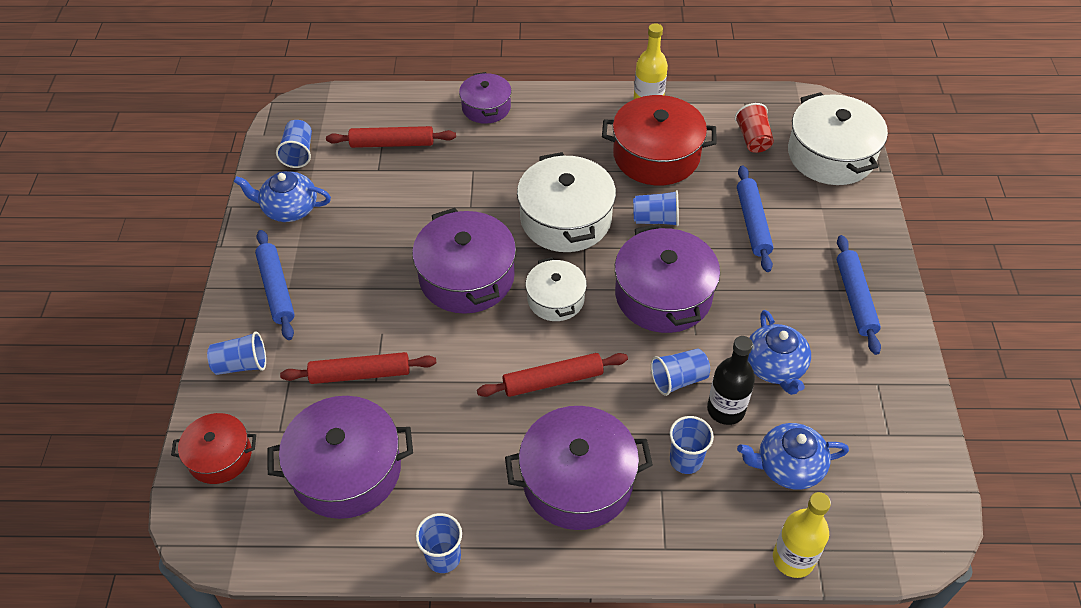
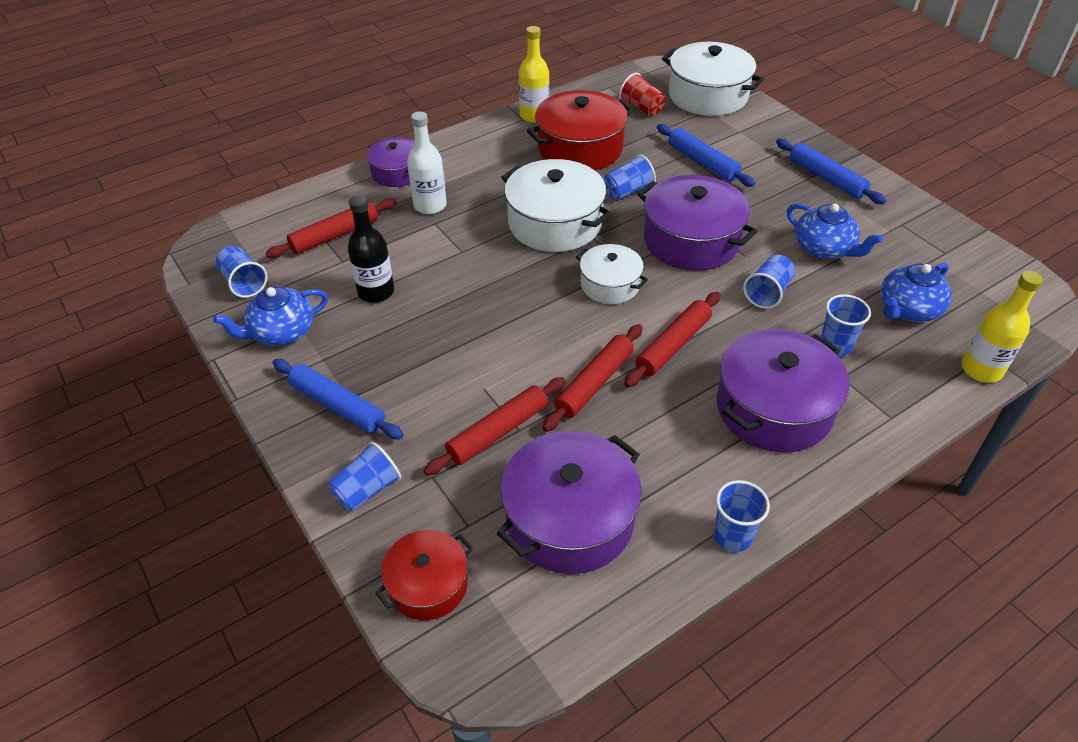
camera: 35 degrees left, 5 degrees down
purple pot [412,208,516,314] -> none
black bottle [707,336,755,425] -> black bottle moved to [348,195,394,303]
none -> white bottle [407,111,447,214]
none -> red rolling pin [542,324,643,432]

